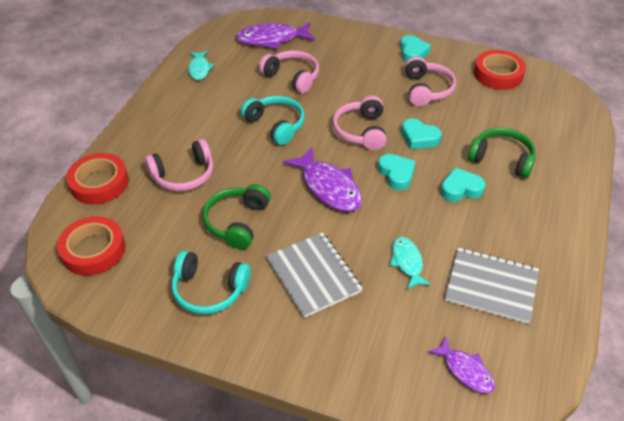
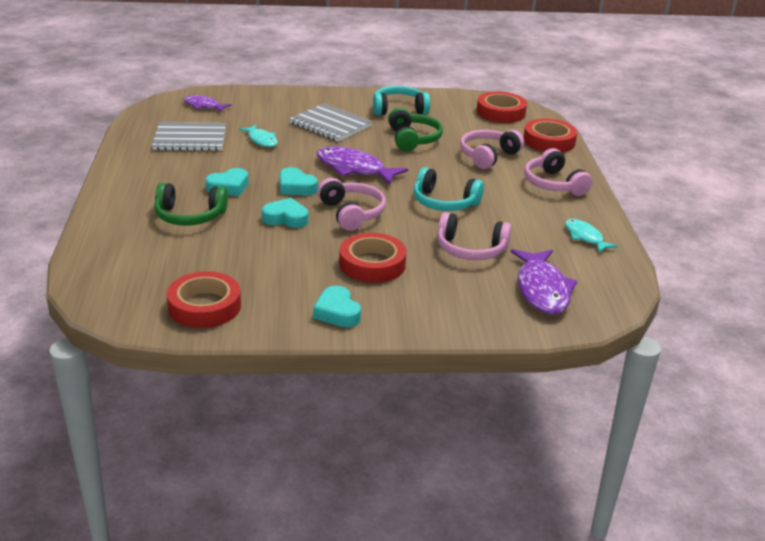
camera: 155 degrees right, 15 degrees down
purple fish [236,22,315,49] -> purple fish turned 120 degrees clockwise [511,249,578,315]
pink headphones [405,56,456,106] -> pink headphones moved to [524,148,592,196]
none -> red tape [339,233,407,283]

